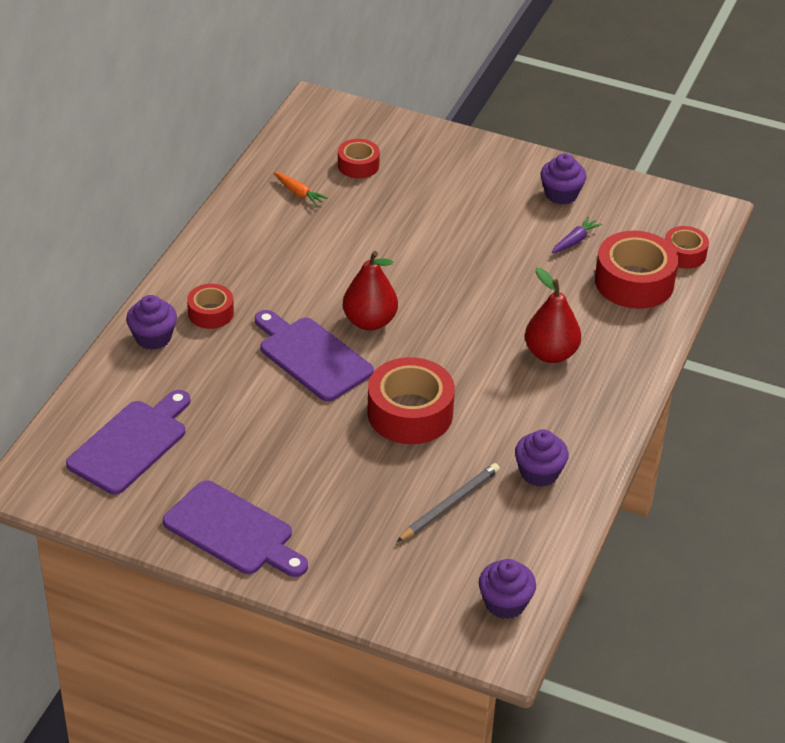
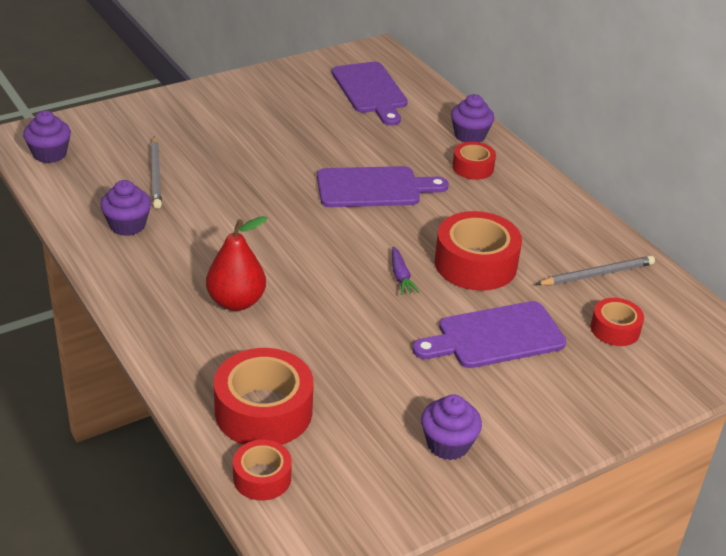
camera: 125 degrees right, 5 degrees down
purple cutting board [163,480,308,577] -> purple cutting board moved to [412,301,566,368]
orange carrot [274,172,328,206] -> grey pencil [536,256,655,285]
red pear [343,251,398,330] -> none
red tape [367,357,455,444] -> red tape moved to [435,211,522,291]
purple carrot [552,217,602,253] -> purple carrot moved to [392,246,420,295]

